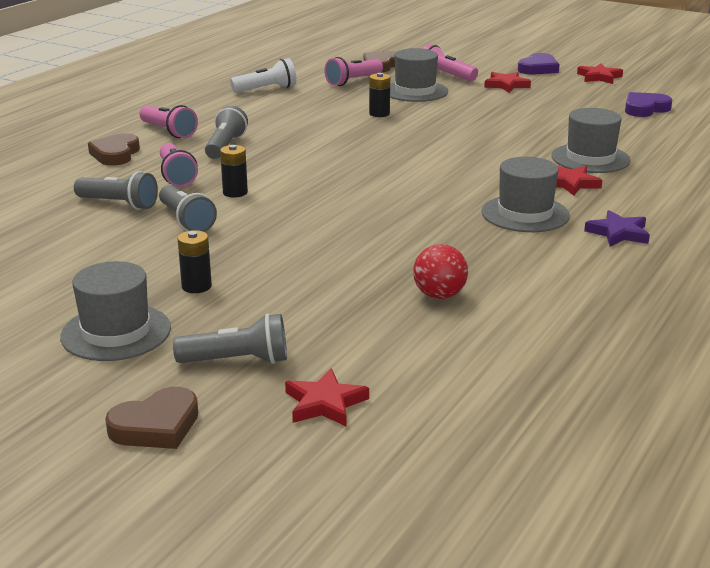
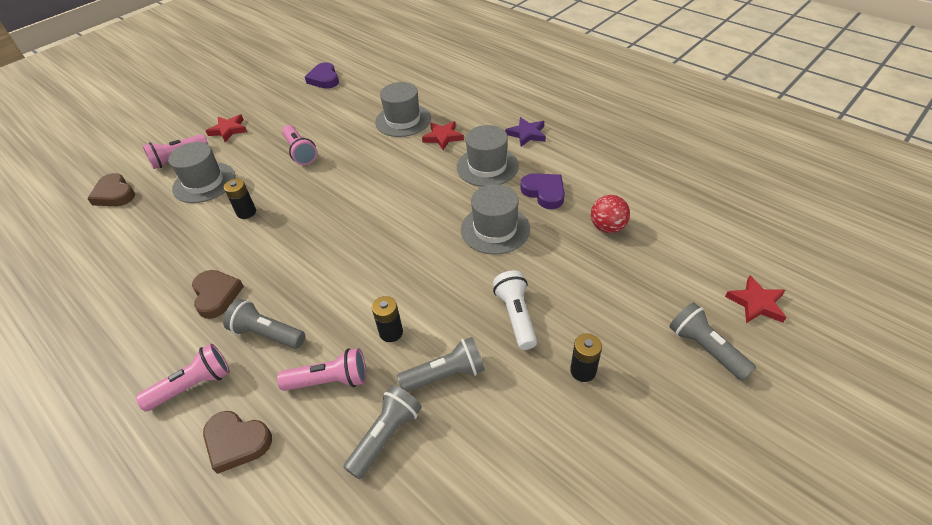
camera: 75 degrees left, 20 degrees up
grey hat [60,261,171,361] -> grey hat moved to [461,184,530,255]
brown heart [105,387,198,449] -> brown heart moved to [192,270,244,319]
grey flashlight [173,313,287,364] -> grey flashlight turned 45 degrees counterclockwise [669,302,756,381]
white flashlight [230,58,296,93] -> white flashlight moved to [493,270,537,350]
pink flashlight [324,57,383,86] -> pink flashlight moved to [282,125,317,165]
purple heart [518,53,559,75] -> purple heart moved to [520,173,565,209]
red star [577,64,623,84] -> none

